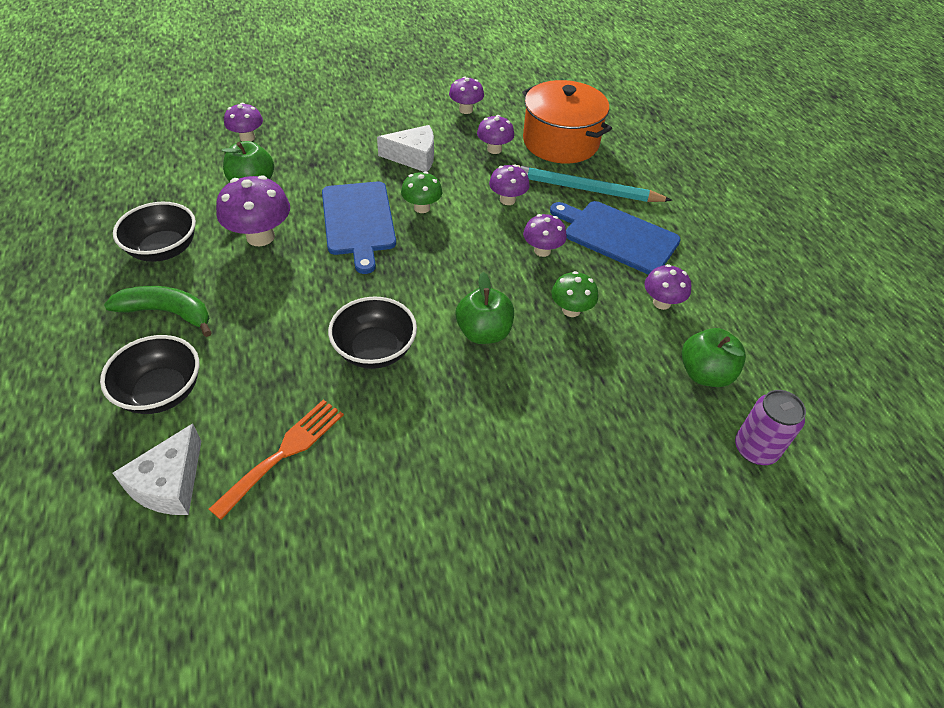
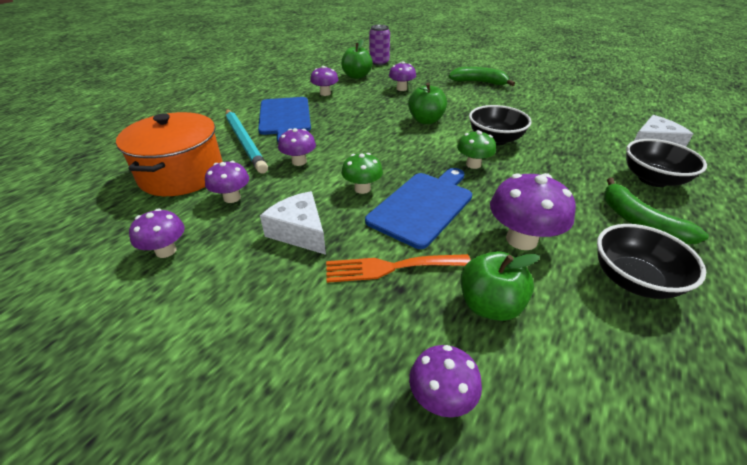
camera: 130 degrees left, 10 degrees down
orange fork [209,400,344,520] -> orange fork moved to [326,254,471,283]
purple mushroom [523,214,567,257] -> purple mushroom moved to [389,61,416,91]
green mushroom [551,271,598,317] -> green mushroom moved to [457,130,496,169]
none -> green banana [449,67,515,86]

